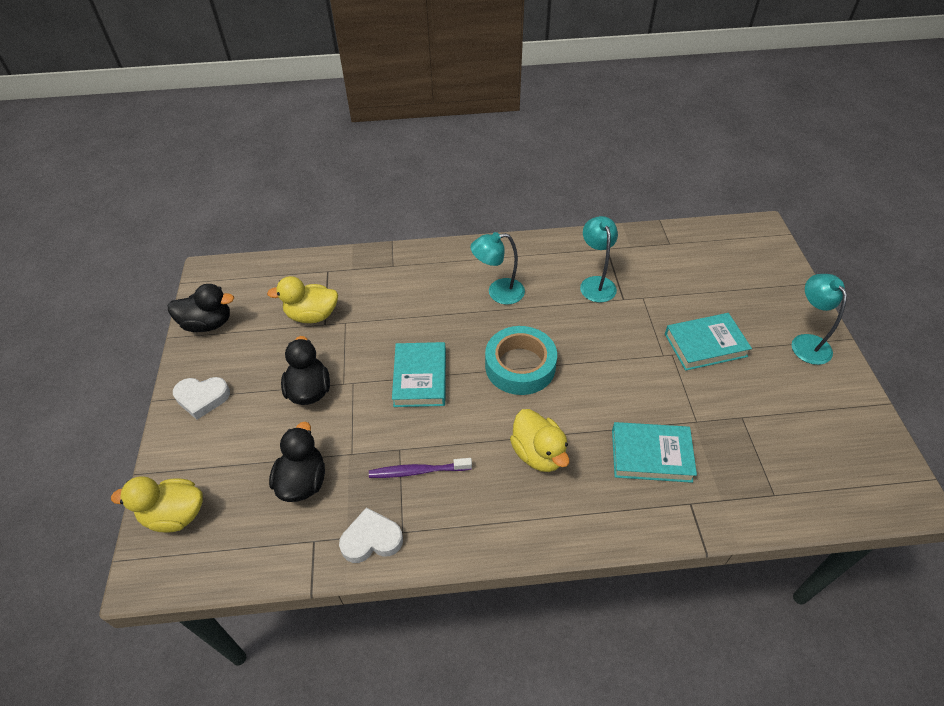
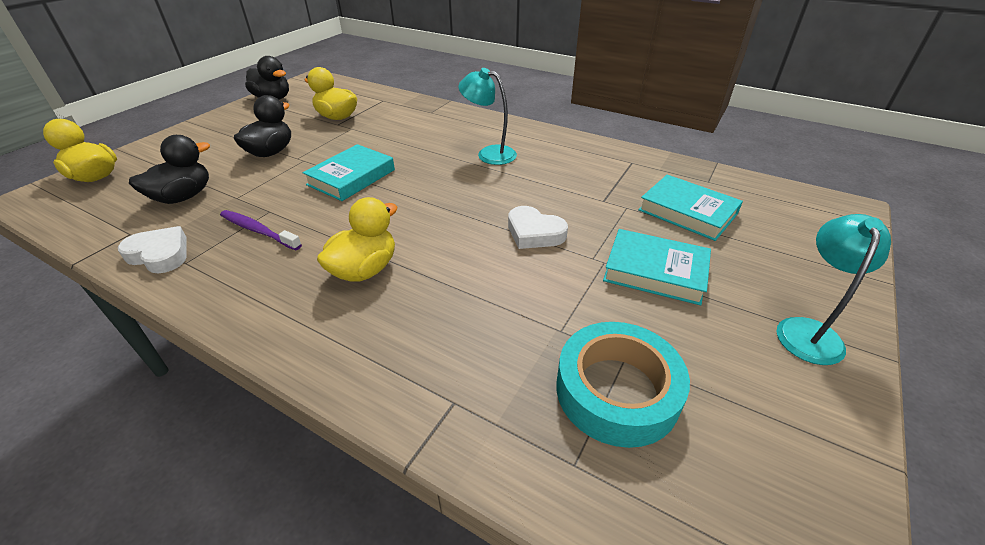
camera: 35 degrees right, 10 degrees down
white heart [173,377,230,420] -> white heart moved to [508,206,568,249]
turquoise tape [485,326,557,395] -> turquoise tape moved to [556,322,690,448]
yellow duck [510,409,570,472] -> yellow duck turned 150 degrees counterclockwise [317,197,398,282]
turquoise lamp [580,216,618,302] -> none
turquoise book [612,422,697,483] -> turquoise book moved to [638,175,743,241]

